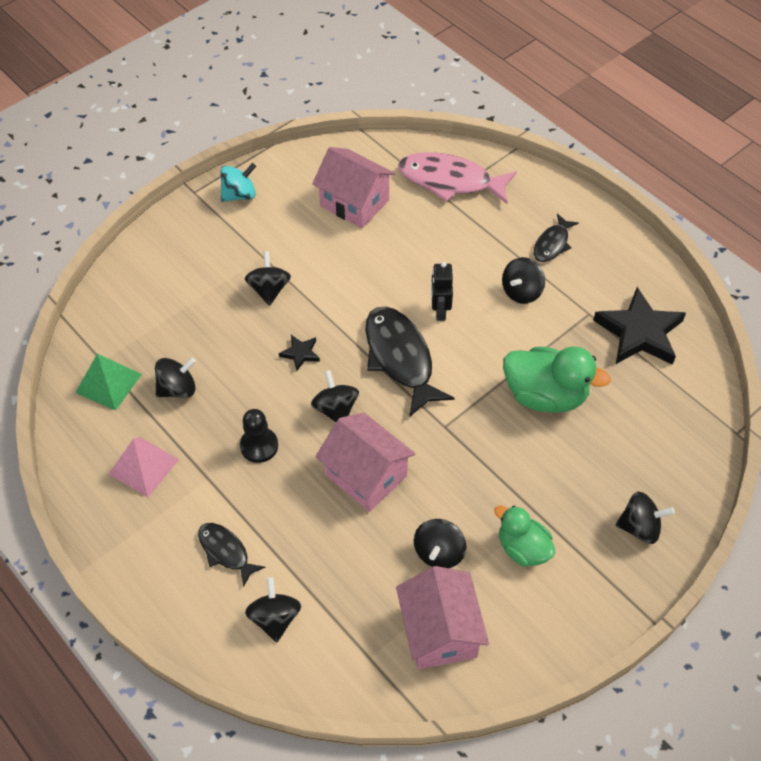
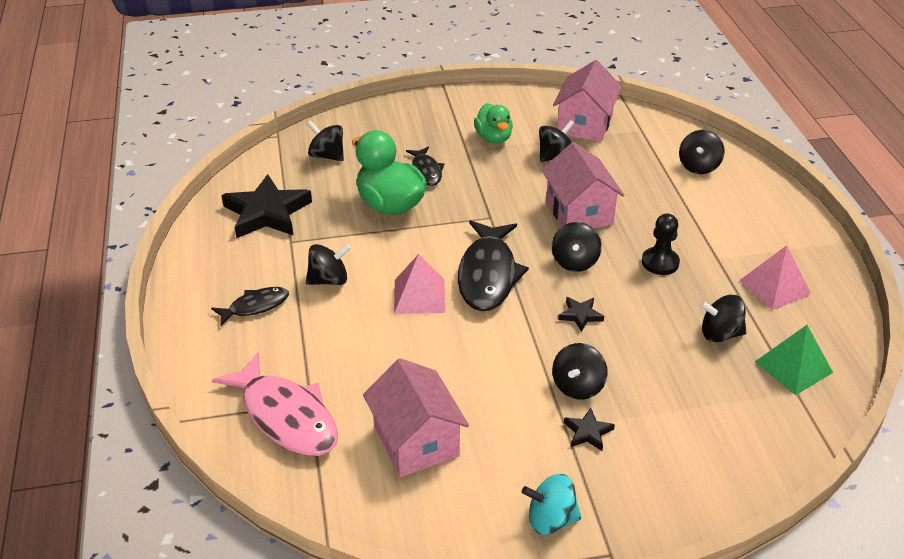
camera: 150 degrees left, 15 degrees down
black fish [198,523,266,587] -> black fish moved to [406,147,445,186]
black robot [431,262,453,321] -> pink pyramid [394,254,445,314]
black spinning top [616,492,675,544] -> black spinning top moved to [307,120,344,161]
none -> black star [564,408,615,451]

